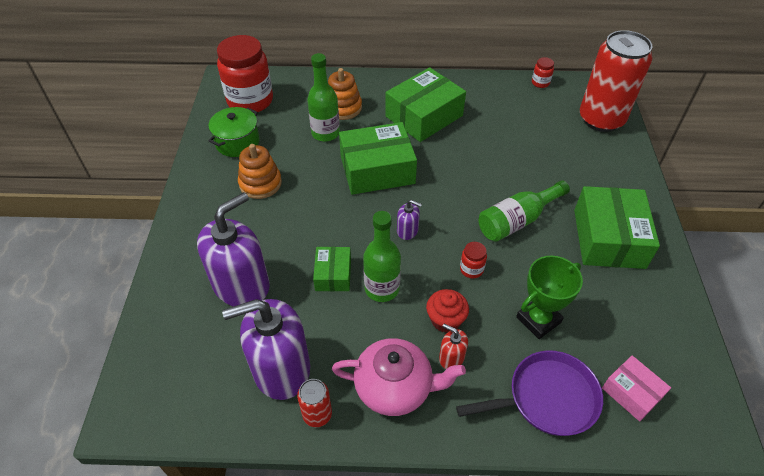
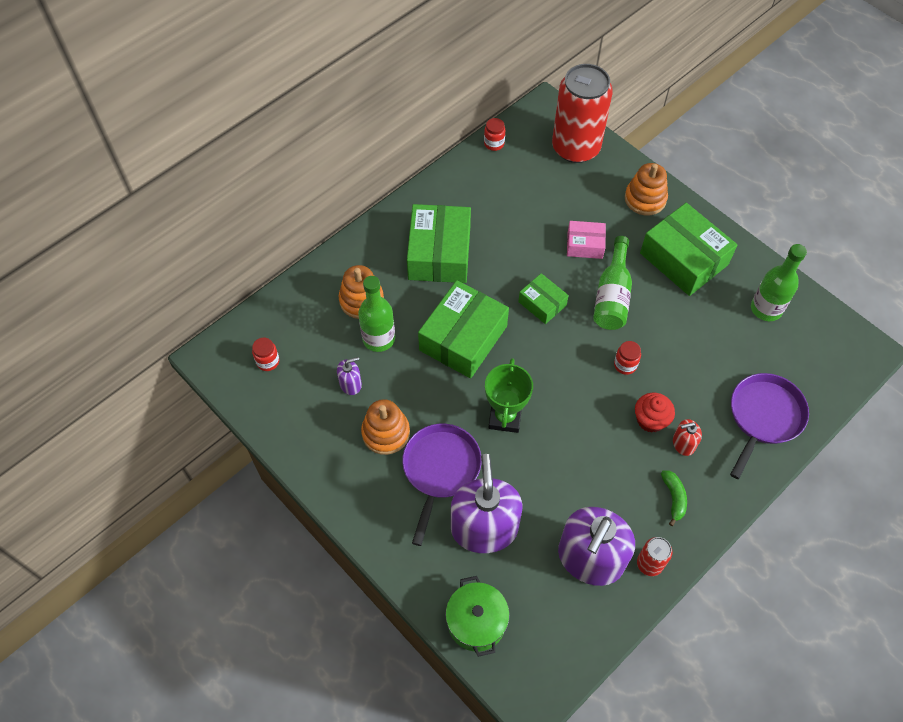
camera: 45 degrees left, 10 degrees up
green pot [208,107,260,157] -> green pot moved to [445,576,510,657]
red jar [217,35,273,112] -> red jar [252,338,280,371], size x0.41
green box [313,247,351,291] -> green box moved to [518,273,569,324]
pink teapot [332,338,466,416] -> green banana [661,470,687,526]
green bottle [363,211,401,302] -> green bottle moved to [751,244,807,321]
purple soap dispenser [397,200,422,240] -> purple soap dispenser moved to [337,357,362,395]
green trophy [516,256,583,339] -> green trophy moved to [485,358,533,433]
pink box [602,355,671,422] -> pink box moved to [567,221,606,259]
none -> purple pan [402,424,482,546]
none -> orange stacking toy [625,163,668,215]

